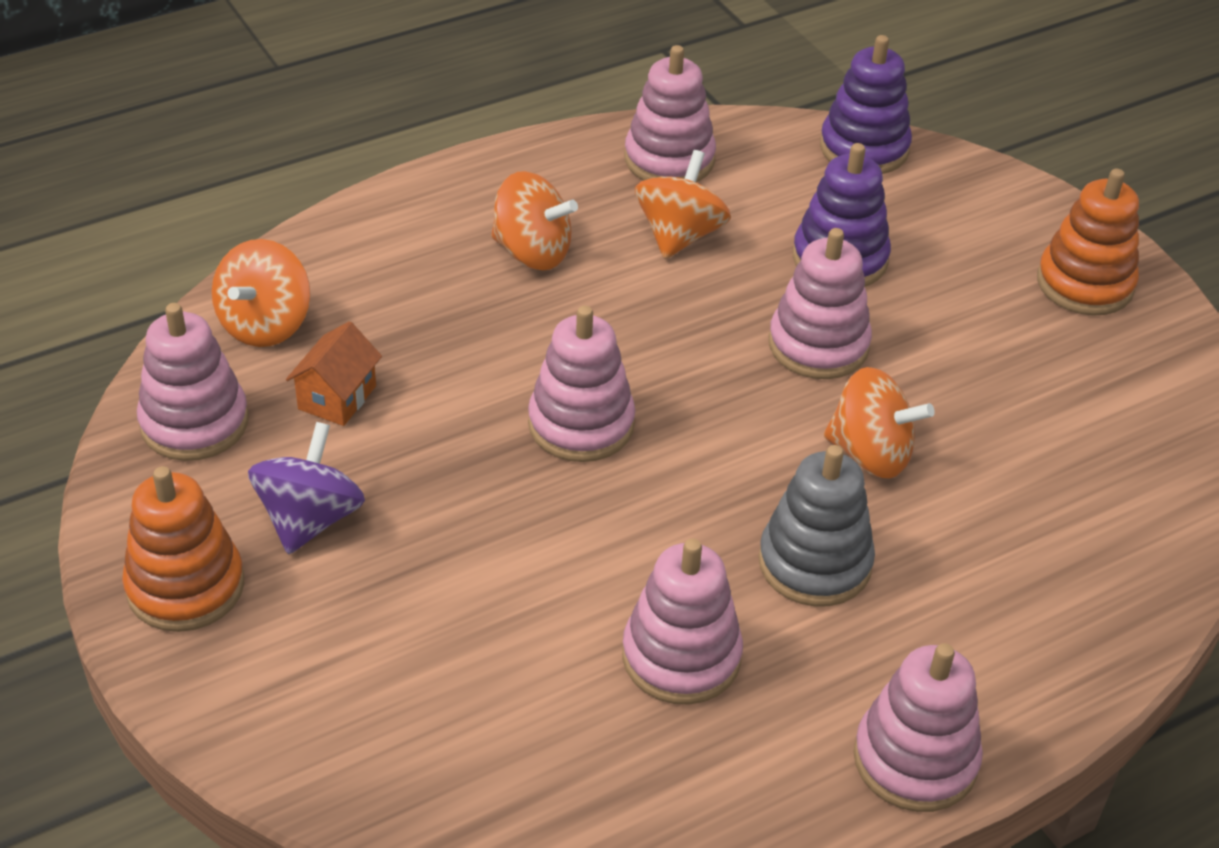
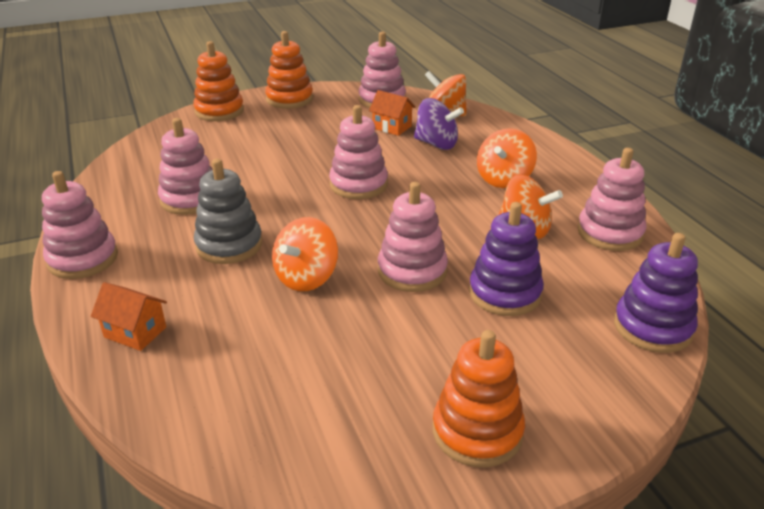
camera: 100 degrees right, 10 degrees down
purple spinning top [248,422,365,555] -> purple spinning top moved to [414,98,464,150]
none -> orange house [91,282,167,351]
none -> orange stacking toy [193,41,244,121]

